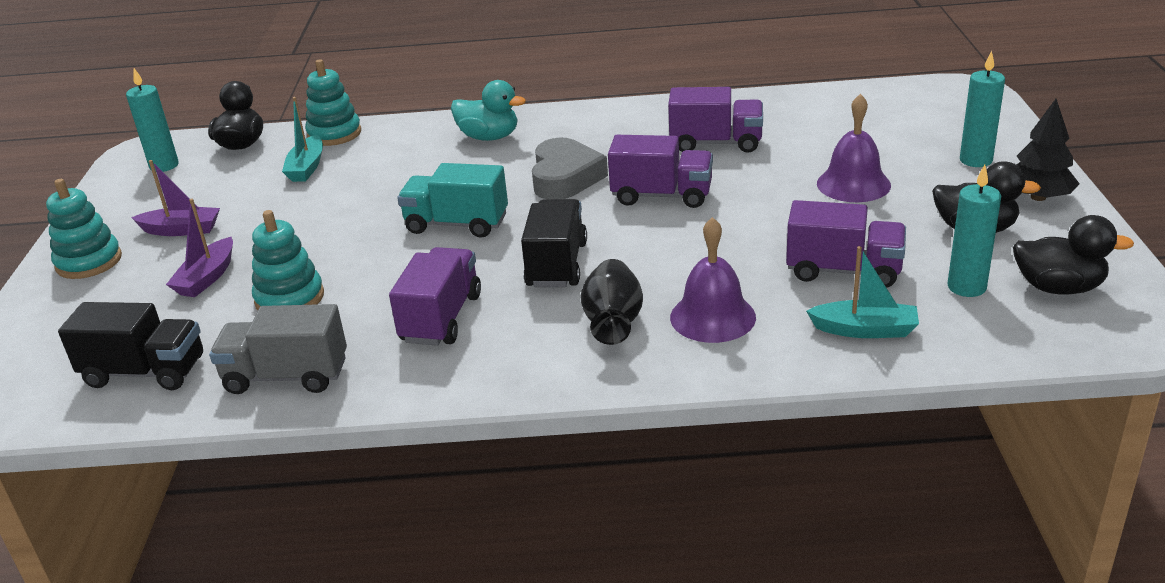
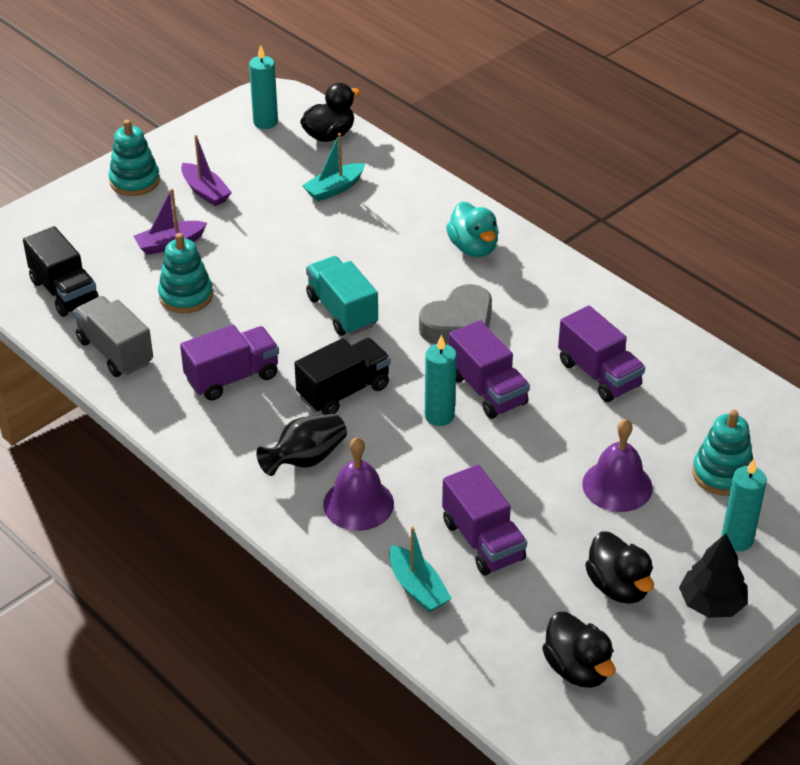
camera: 45 degrees right, 10 degrees up
turquoise stacking toy [305,59,361,146] -> turquoise stacking toy moved to [692,410,753,496]
turquoise candle [947,165,1001,297] -> turquoise candle moved to [425,334,457,426]

